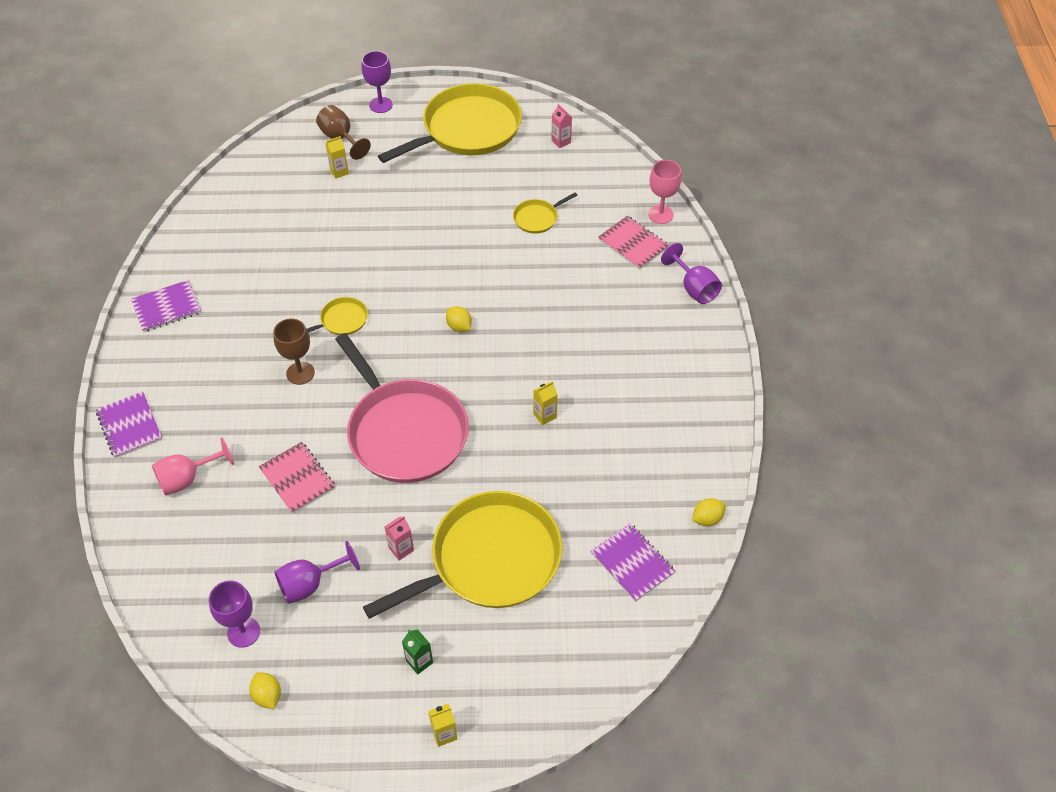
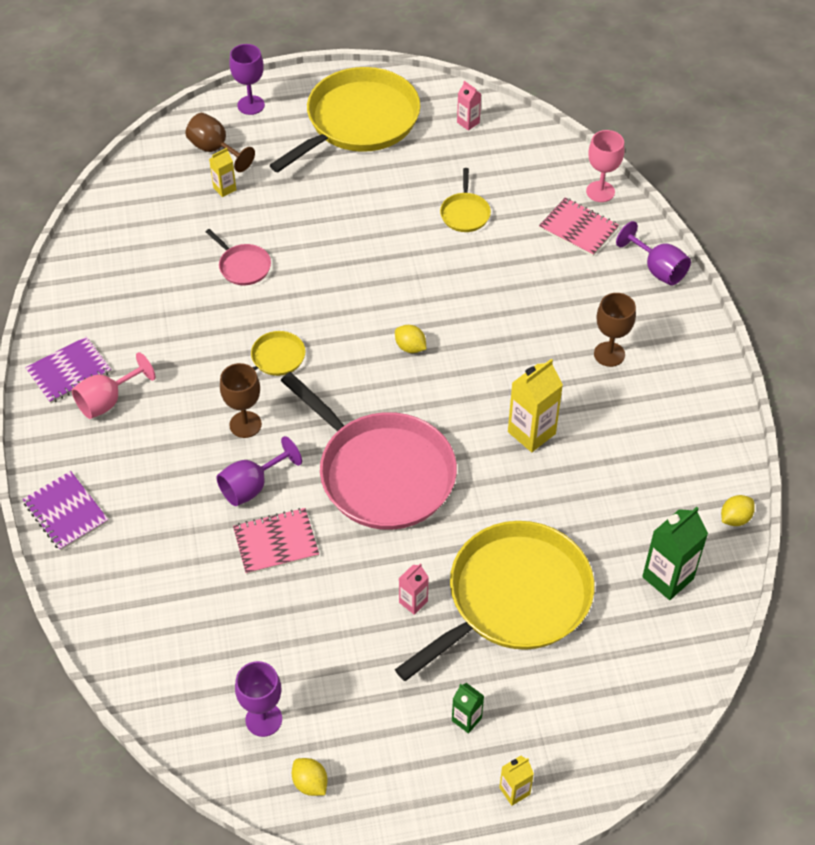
camera: 10 degrees left, 0 degrees up
pink goblet [152,437,234,495] -> pink goblet moved to [72,352,156,419]
pink notebook [259,442,335,514] -> pink notebook turned 60 degrees counterclockwise [233,508,319,575]
purple goblet [274,541,360,604] -> purple goblet moved to [216,436,302,506]
yellow pan [513,193,578,234] -> yellow pan turned 45 degrees counterclockwise [440,168,491,232]
yellow carton [533,381,558,425] -> yellow carton [508,359,563,452], size x1.80
purple notebook [591,523,675,602] -> green carton [642,507,708,600]
none -> pink pan [206,229,271,285]
none -> brown goblet [594,293,636,367]

